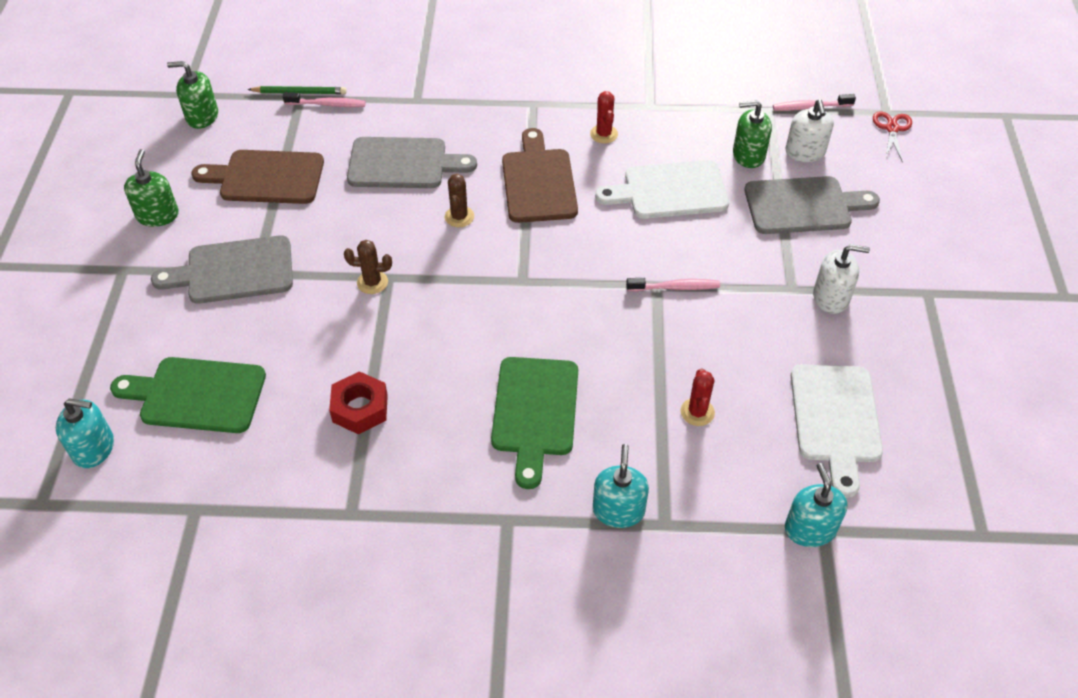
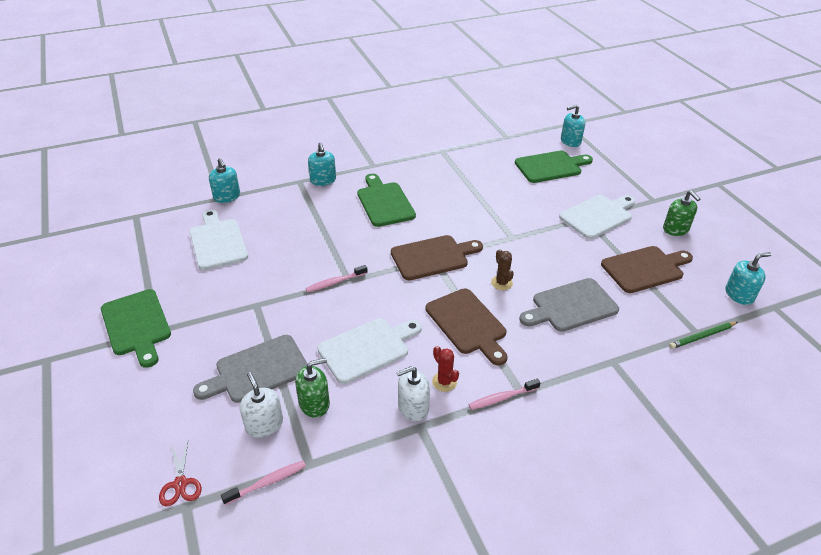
camera: 155 degrees right, 10 degrees down
grey cutting board [151,235,293,304] -> white cutting board [559,195,636,239]
green soap dispenser [167,61,218,129] -> turquoise soap dispenser [726,252,771,305]
pink toothbrush [283,92,366,107] -> pink toothbrush moved to [468,379,541,410]
red nut [329,371,388,434] -> none
brown cactus [344,240,392,294] -> none
red cactus [681,369,715,426] -> none
white soap dispenser [813,244,870,314] -> white soap dispenser moved to [397,366,430,421]
none -> green cutting board [101,289,171,368]
none -> brown cutting board [391,235,483,280]

